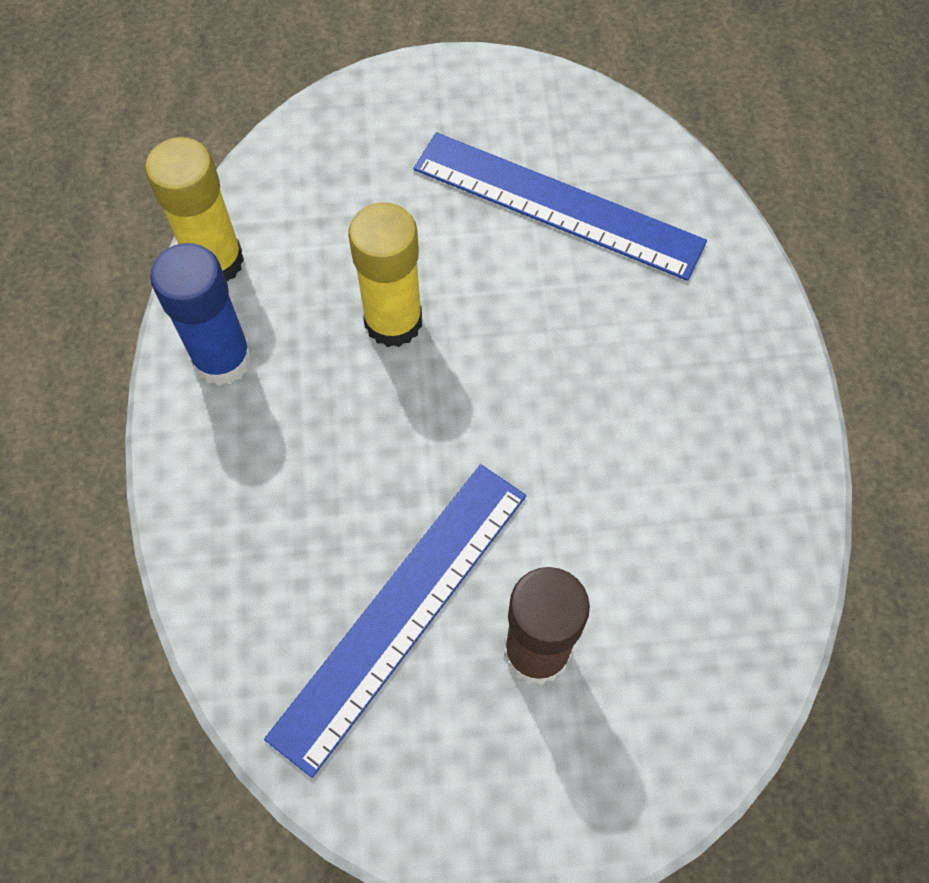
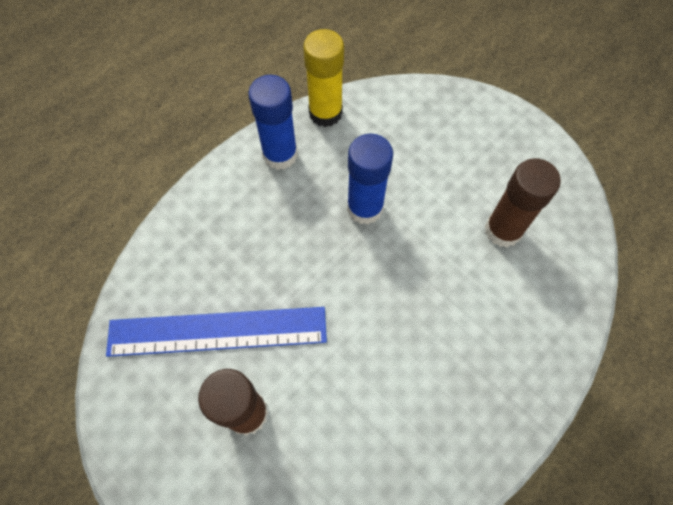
camera: 50 degrees right, 0 degrees up
yellow glue stick [348,202,422,347] -> blue glue stick [347,133,393,225]
blue ruler [414,132,707,281] -> brown glue stick [485,158,561,248]

